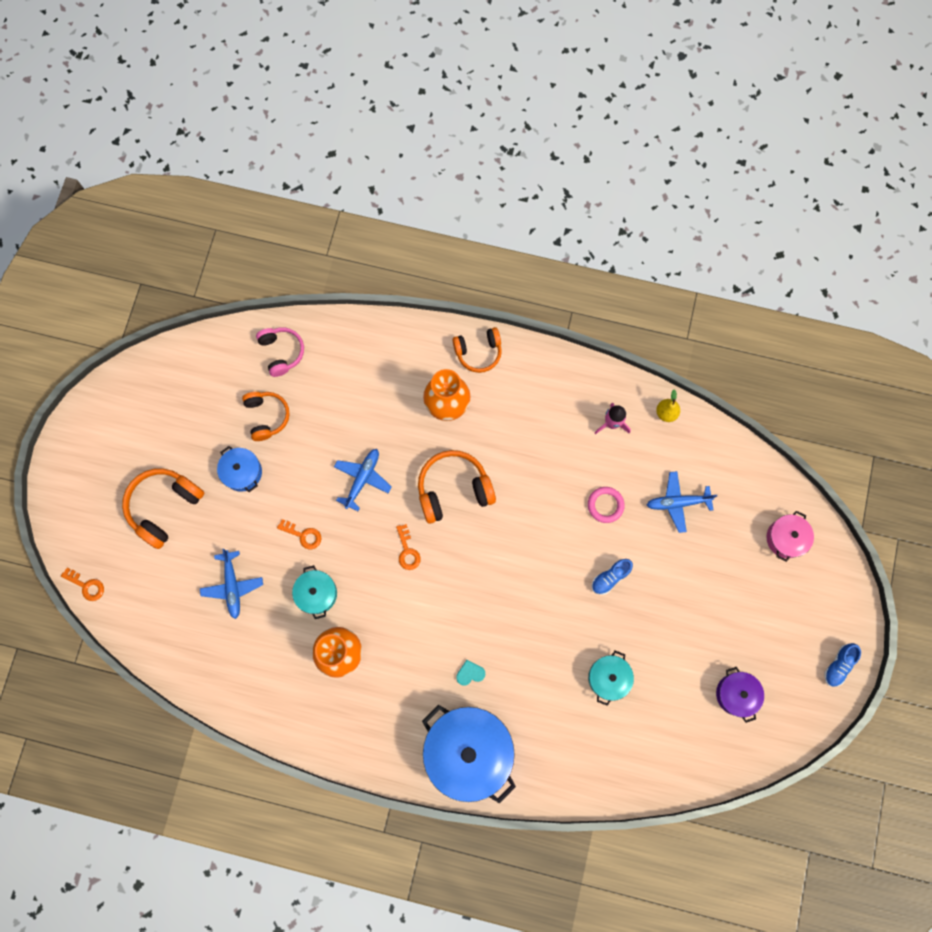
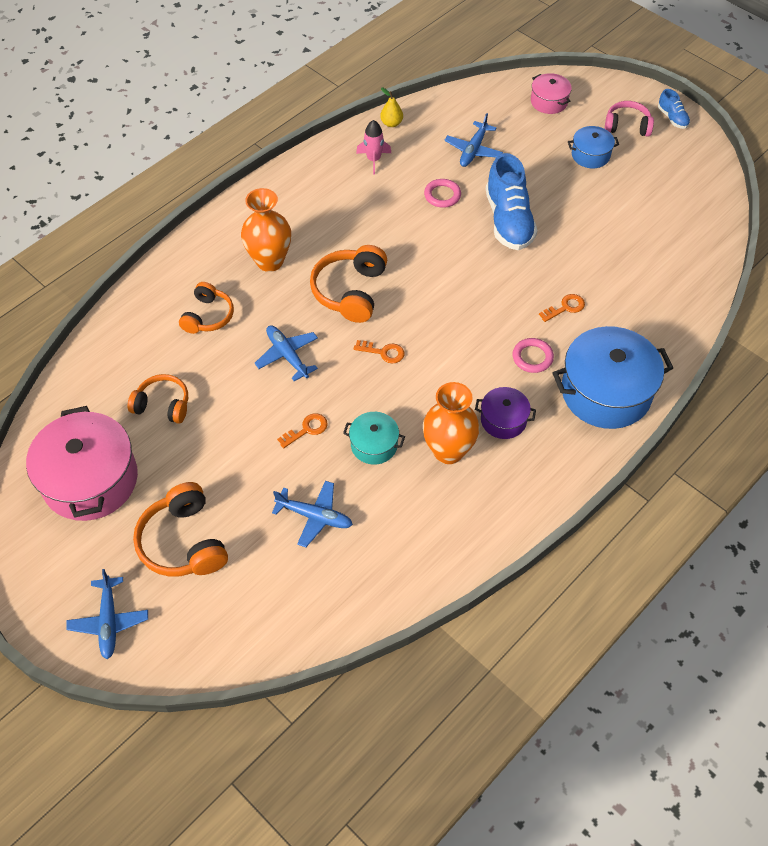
camera: 60 degrees left, 20 degrees down
orange key [61,568,104,601] -> orange key moved to [539,294,585,322]
blue pot [217,446,262,492] -> blue pot moved to [568,126,619,168]
pink headphones [256,327,304,377] -> pink headphones moved to [605,101,654,137]
orange headphones [453,327,502,373] -> orange headphones moved to [179,282,234,334]
turquoise heart [456,660,485,685] -> pink ring [512,338,554,373]
turquoise pot [588,651,634,706] -> none
blue shoe [591,559,633,595] -> blue shoe [486,153,537,250], size x2.07
purple pot [716,667,764,723] -> purple pot moved to [475,387,536,439]
none -> pink pot [26,406,138,521]
none -> blue plane [66,569,148,659]

